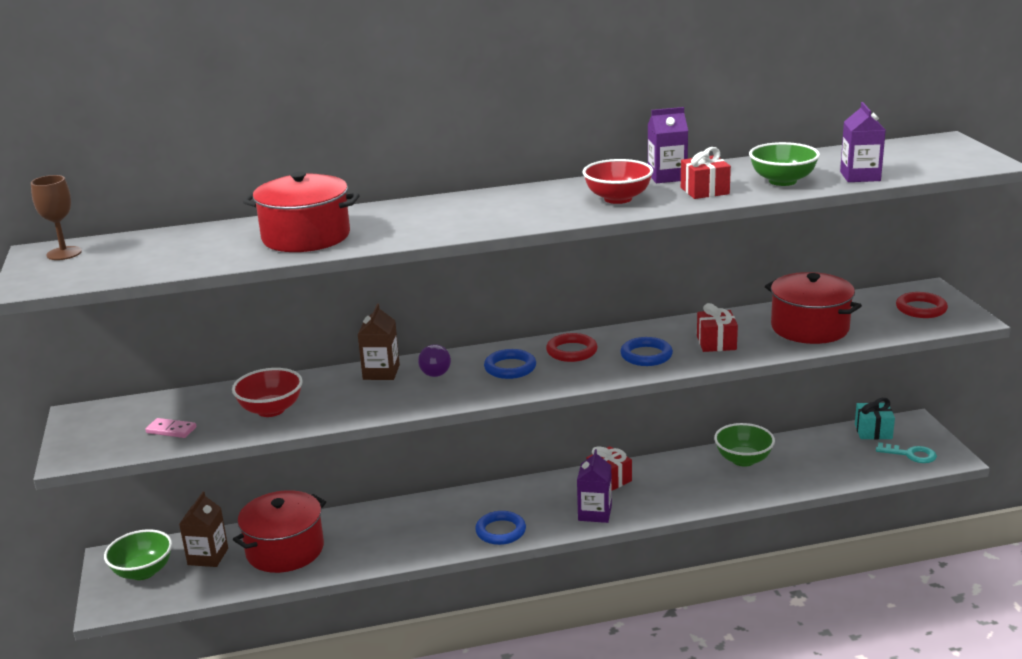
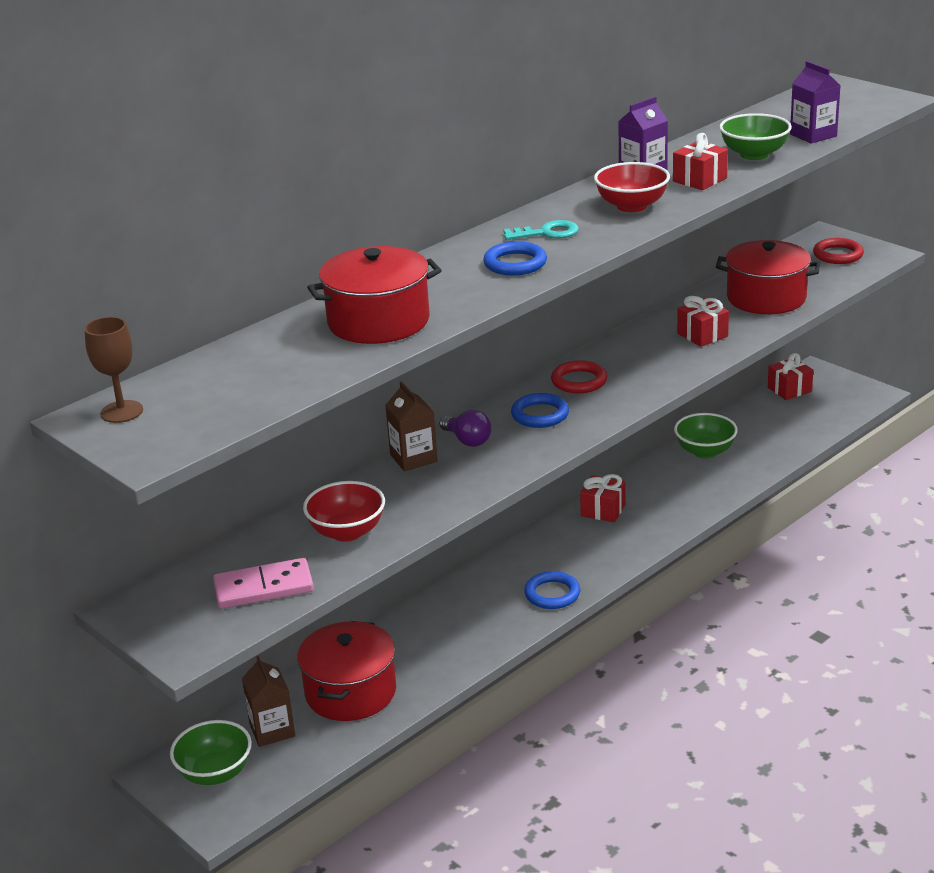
camera: 30 degrees left, 5 degrees up
pink domino [145,418,196,438] -> pink domino [213,558,314,609], size x1.74
purple carton [577,449,612,523] -> none
blue ring [620,337,673,366] -> blue ring moved to [483,241,547,276]
turquoise gift [855,398,895,439] -> red gift [768,353,813,400]
turquoise key [876,442,937,463] -> turquoise key moved to [503,220,579,240]

